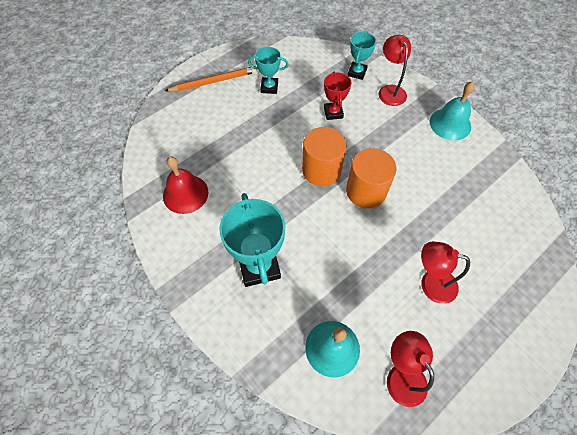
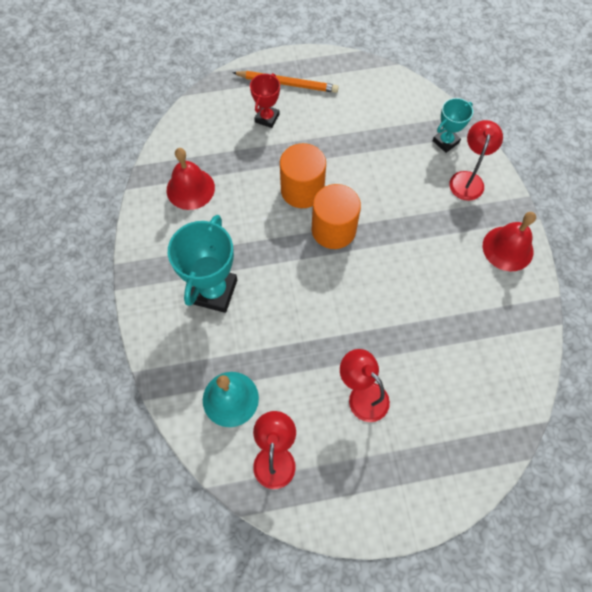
camera: 30 degrees right, 5 degrees up
turquoise trophy [248,47,289,94] -> none
red trophy [324,72,351,120] -> red trophy moved to [250,73,280,128]
orange cylinder [346,148,397,208] -> orange cylinder moved to [280,143,326,208]
turquoise bell [430,81,475,140] -> red bell [483,212,536,271]

